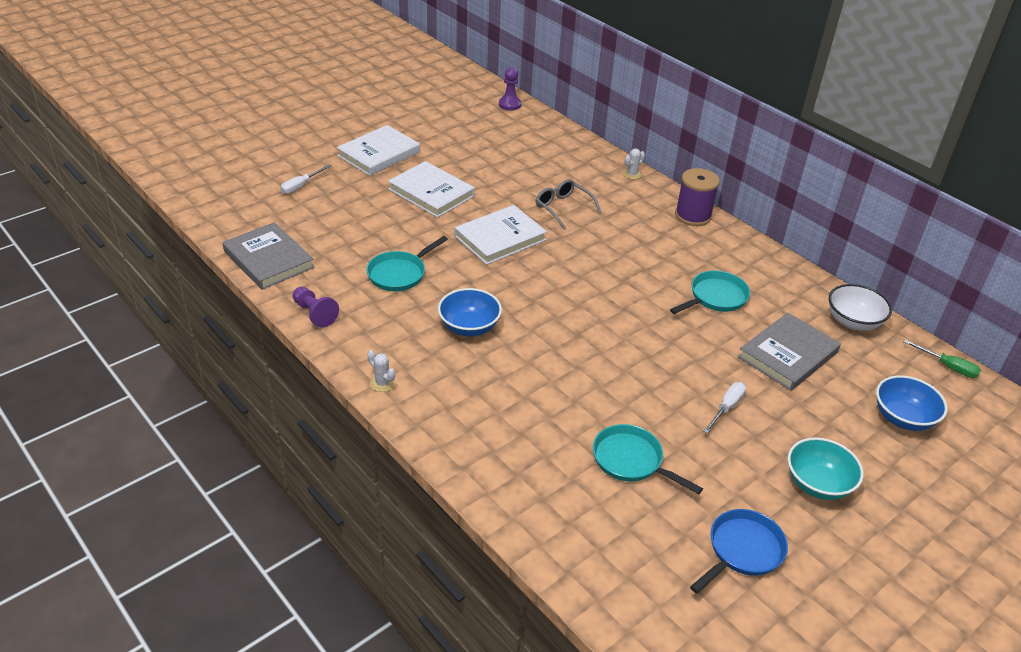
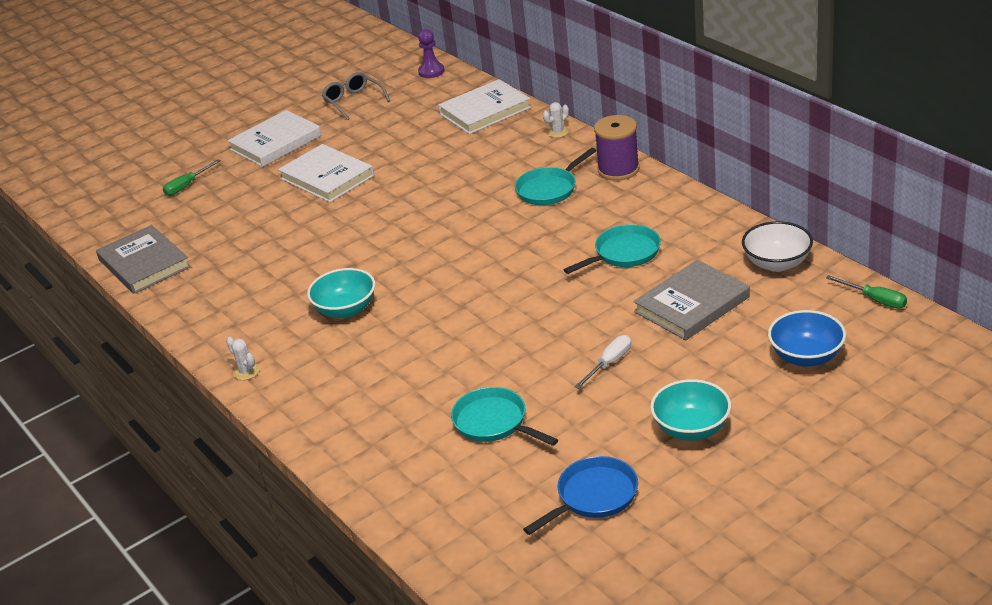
camera: 10 degrees right, 5 degrees down
white screwdriver [280,165,331,194] -> green screwdriver [163,160,221,196]
purple pawn [293,287,339,328] -> none
turquoise pan [366,236,448,291] -> turquoise pan moved to [515,148,596,205]
blue bowl [438,288,502,337] -> turquoise bowl [307,268,375,318]
white book [455,205,547,265] -> white book moved to [438,79,531,134]
grey glasses [536,179,601,229] -> grey glasses moved to [322,72,390,120]

